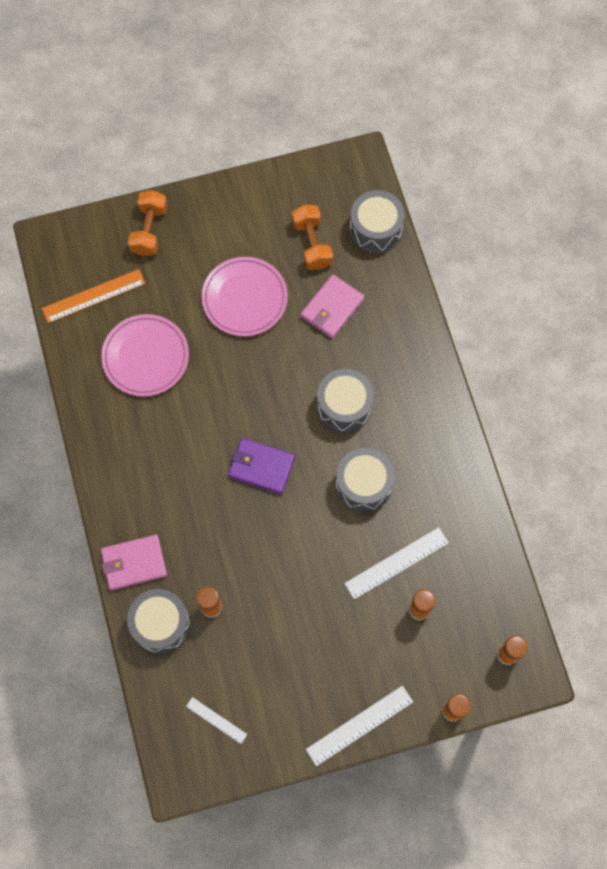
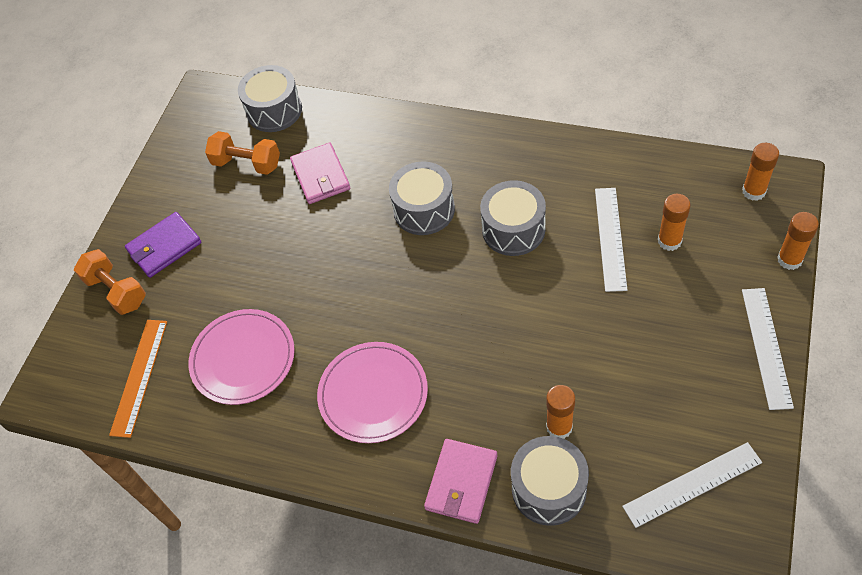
camera: 50 degrees left, 15 degrees down
white ruler [186,697,247,744] -> white ruler [622,442,762,528], size x1.73
pink plate [201,257,288,336] -> pink plate moved to [317,342,428,443]
purple wallet [228,438,295,494] -> purple wallet moved to [125,212,202,278]

